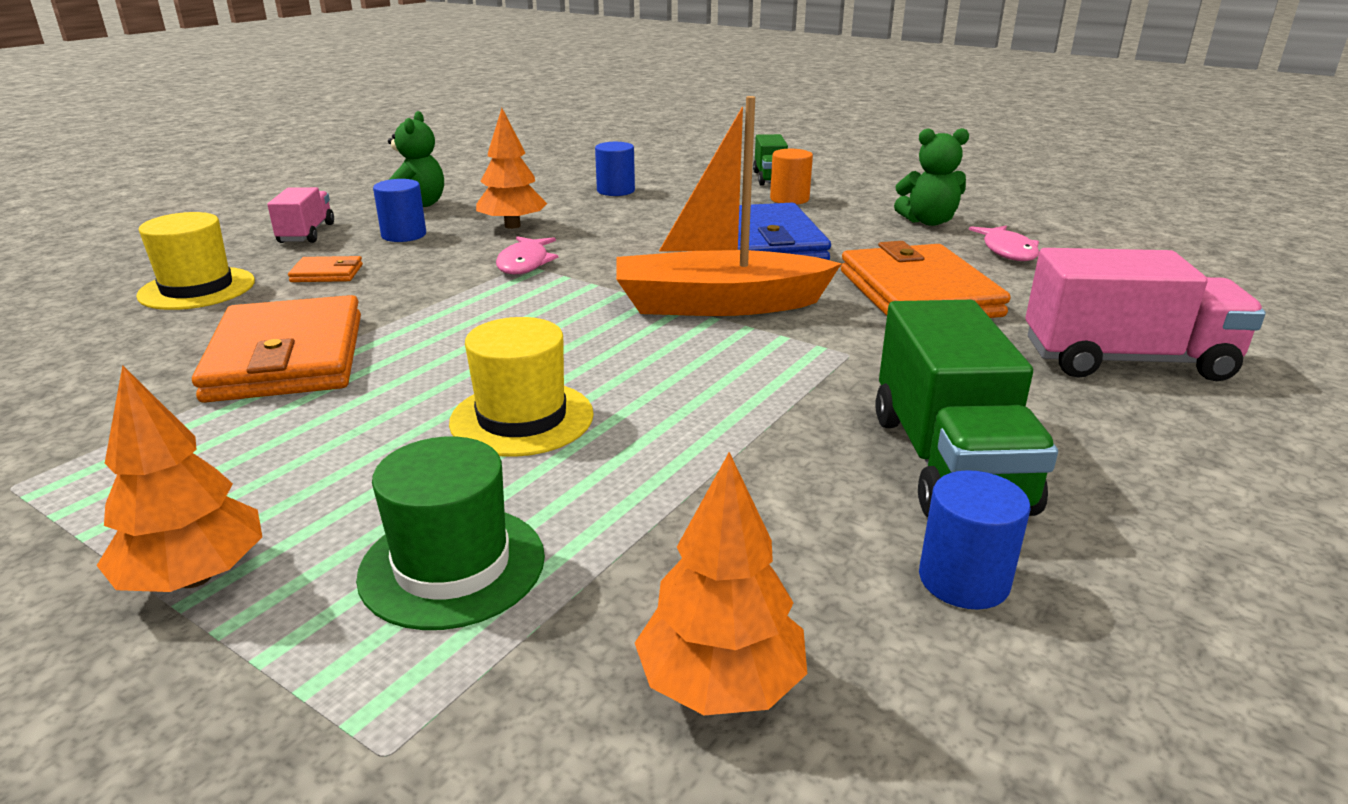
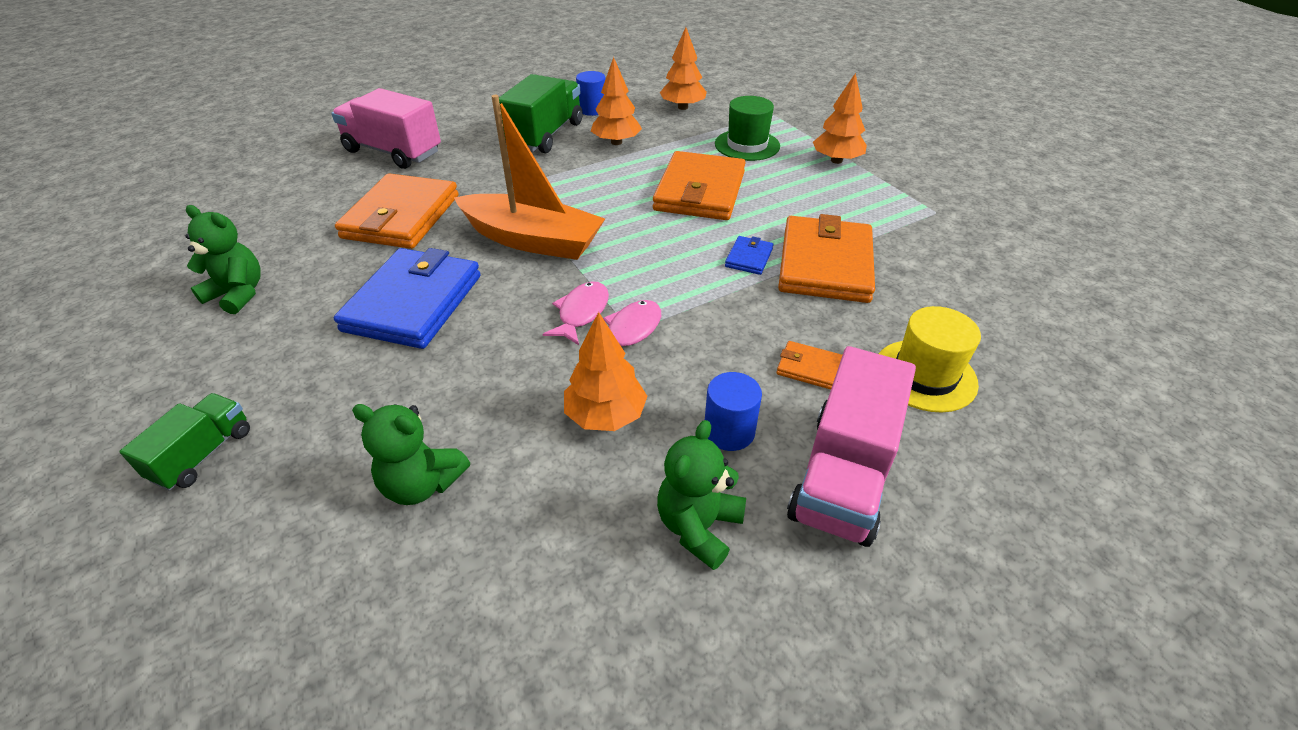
camera: 155 degrees left, 15 degrees up
pink truck [267,187,334,243] -> pink truck [787,346,916,547], size x1.75
yellow hat [449,317,594,457] -> orange wallet [653,151,746,220]
blue cylinder [595,142,635,196] -> green teddy bear [352,404,470,505]
orange cylinder [770,149,813,205] -> none
pink fish [969,226,1039,261] -> pink fish moved to [543,282,609,345]
none -> orange tree [591,57,642,145]
none -> blue wallet [725,236,773,275]

